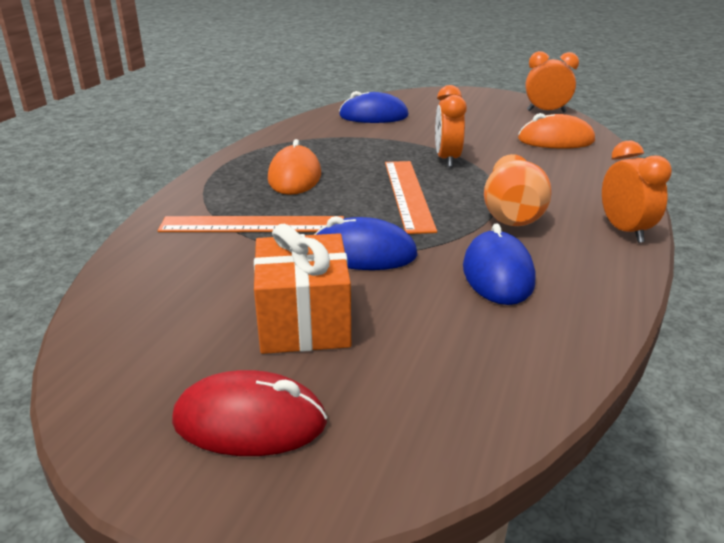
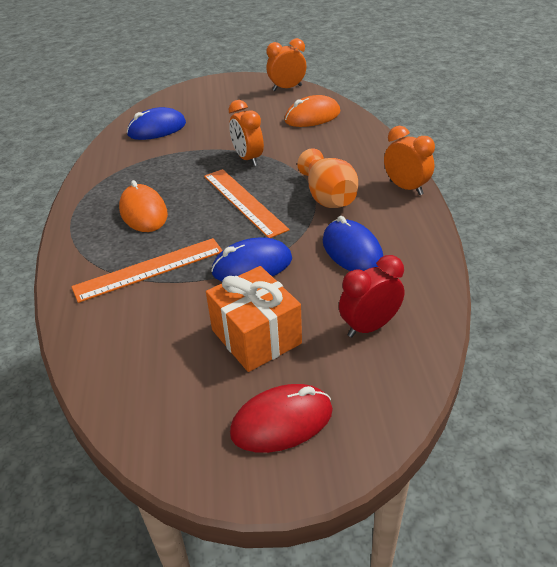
camera: 25 degrees left, 10 degrees up
none -> red clock [339,255,404,338]

